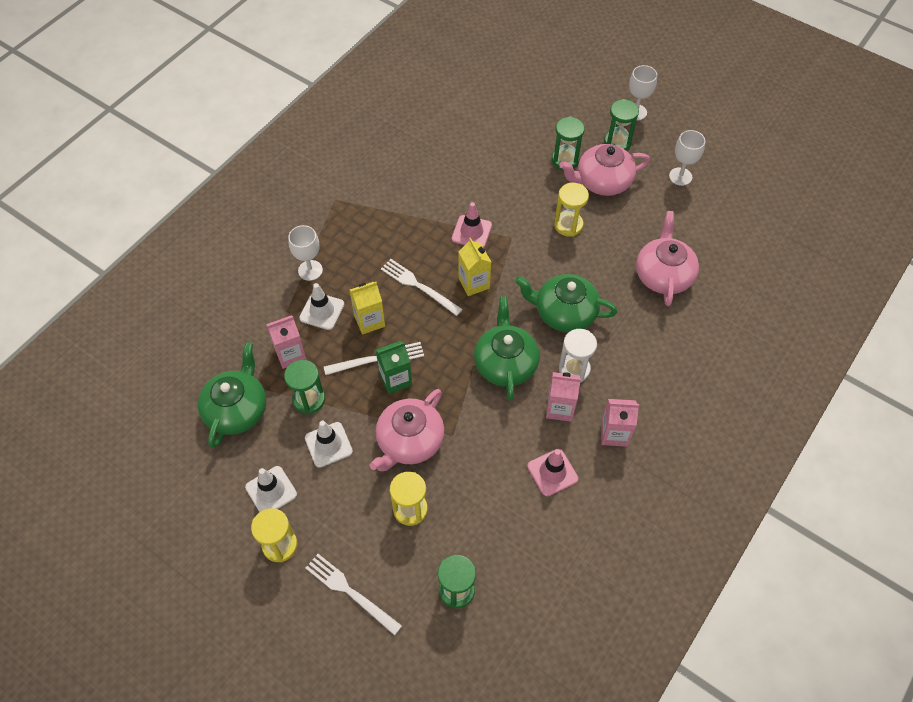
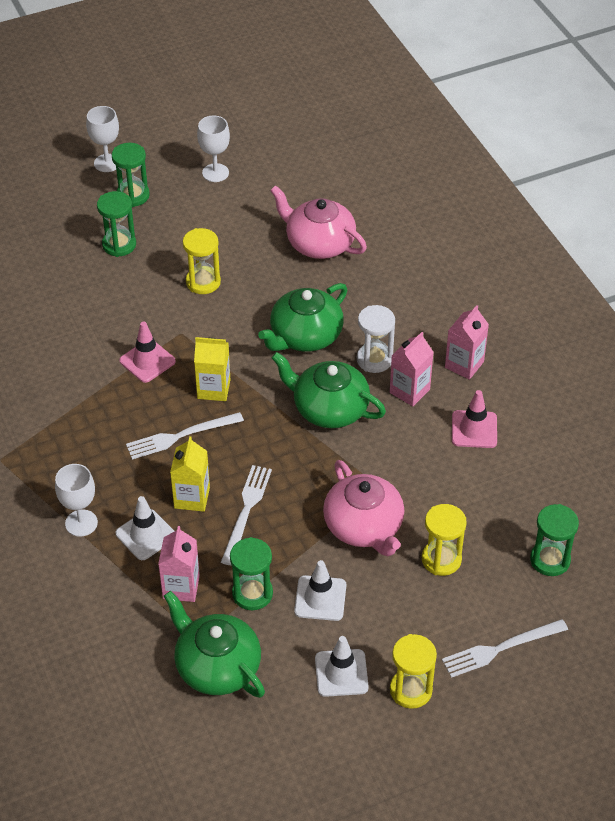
camera: 60 degrees left, 10 degrees down
green carton [376,341,412,394] -> none
pink teapot [559,144,650,196] -> none

